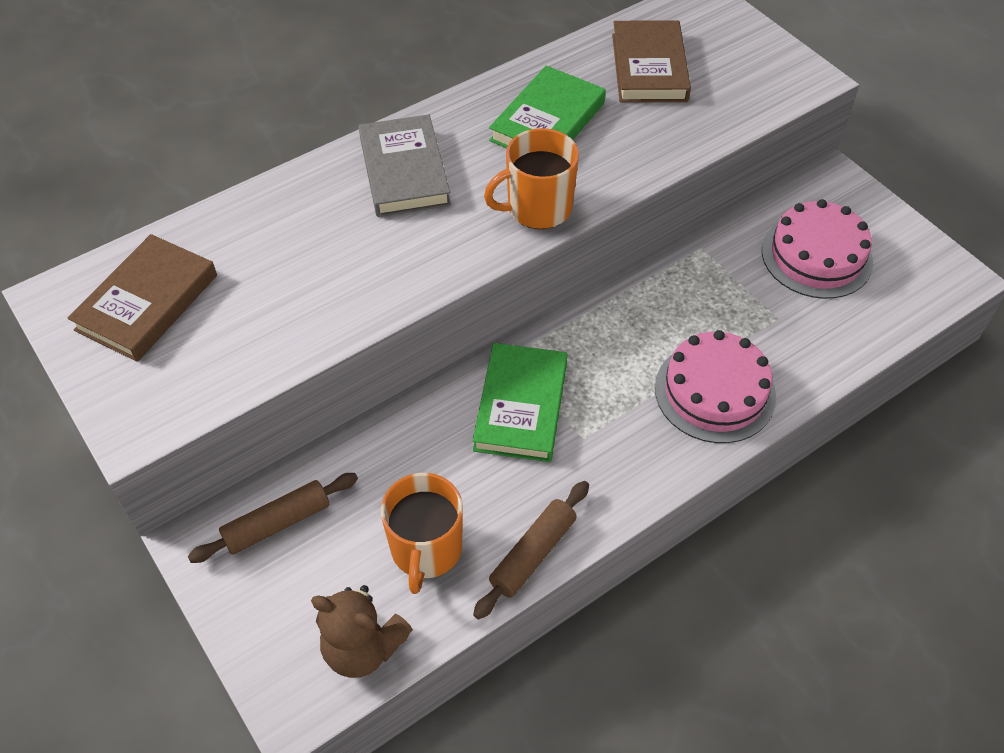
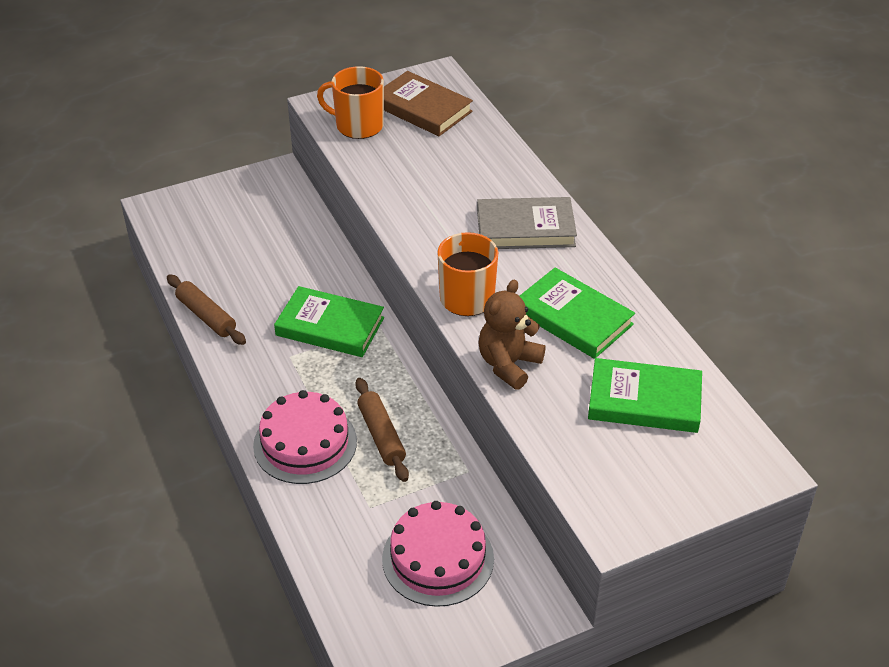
camera: 100 degrees right, 10 degrees down
brown rolling pin [188,473,358,563] -> brown rolling pin moved to [355,378,409,482]
brown teddy bear [311,585,413,678] -> brown teddy bear moved to [478,279,546,390]
orange mug [381,473,463,594] -> orange mug moved to [317,66,384,139]
brown book [612,20,691,103] -> green book [588,358,702,433]

